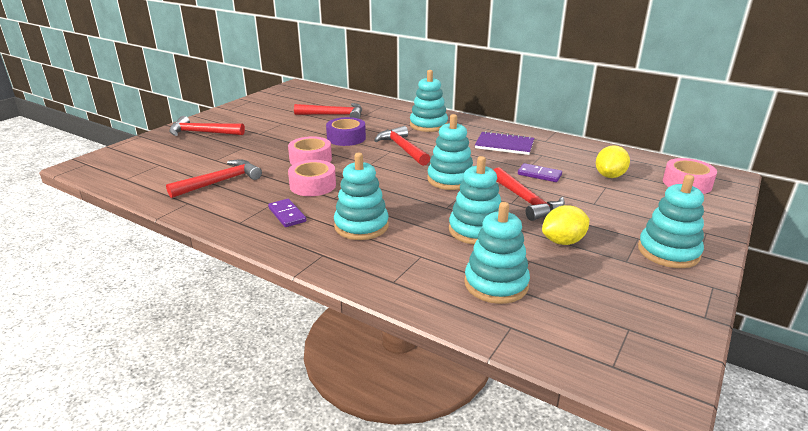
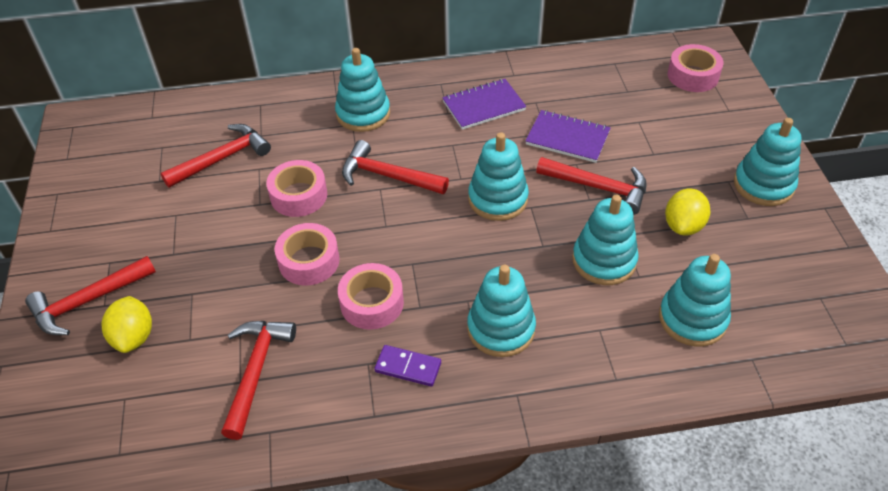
camera: 40 degrees left, 20 degrees up
purple tape [326,117,366,146] -> pink tape [266,160,327,217]
purple domino [518,163,562,182] -> purple notebook [526,110,611,163]
yellow lemon [596,145,630,178] -> yellow lemon moved to [102,296,152,353]

